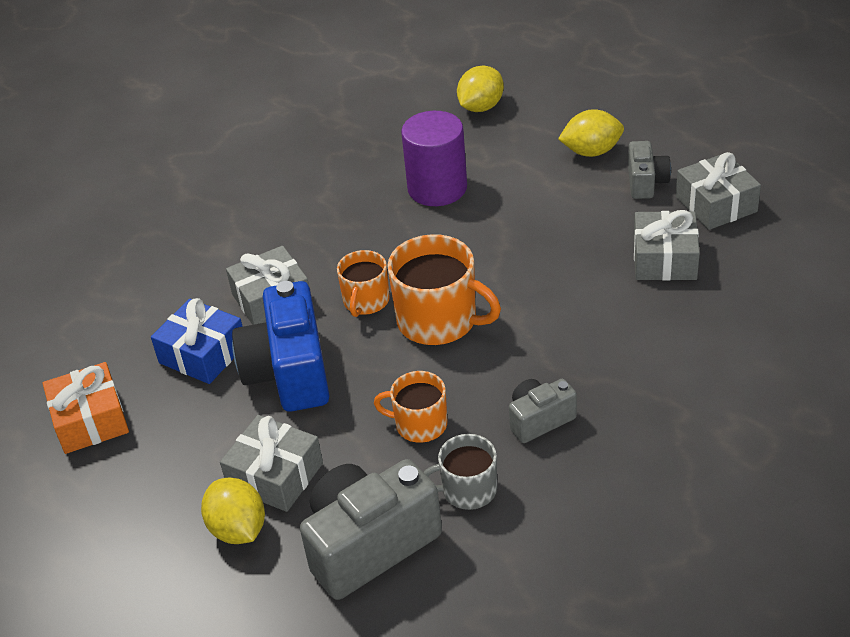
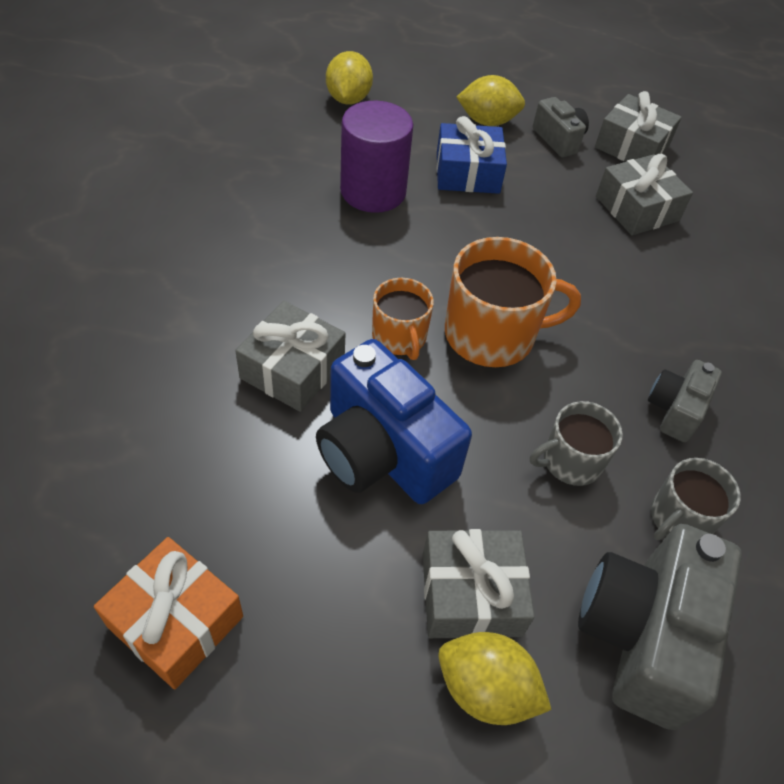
camera: 40 degrees left, 10 degrees up
blue gift [151,298,243,384] -> blue gift moved to [436,116,507,194]
orange mug [374,371,447,443] -> grey mug [530,401,623,486]
yellow lemon [558,109,624,157] -> yellow lemon turned 45 degrees clockwise [457,75,525,126]

